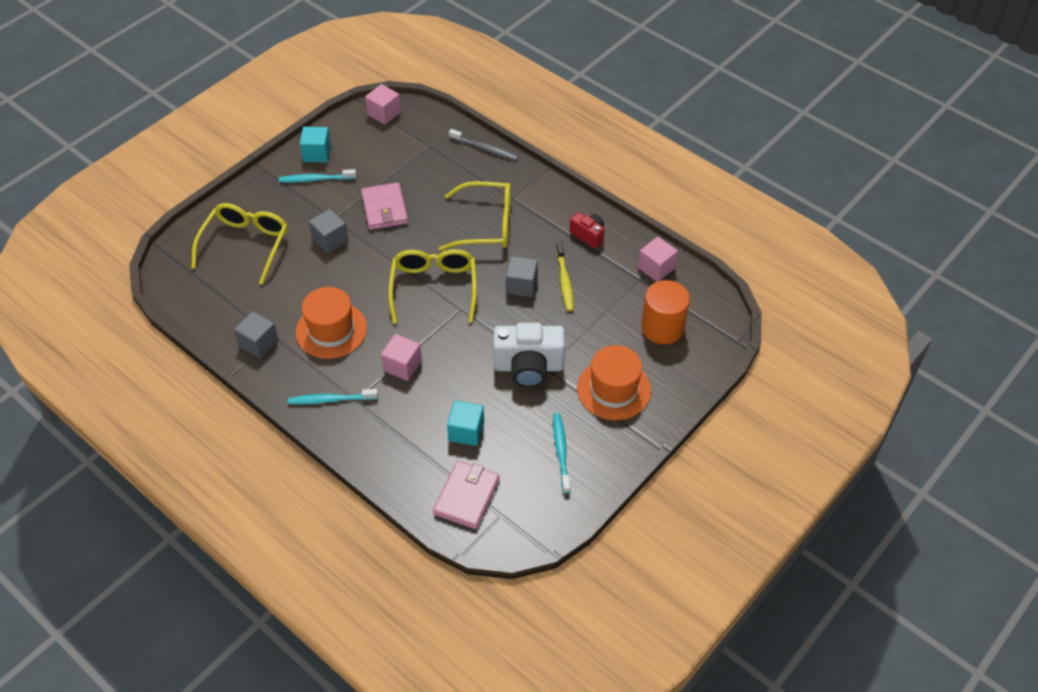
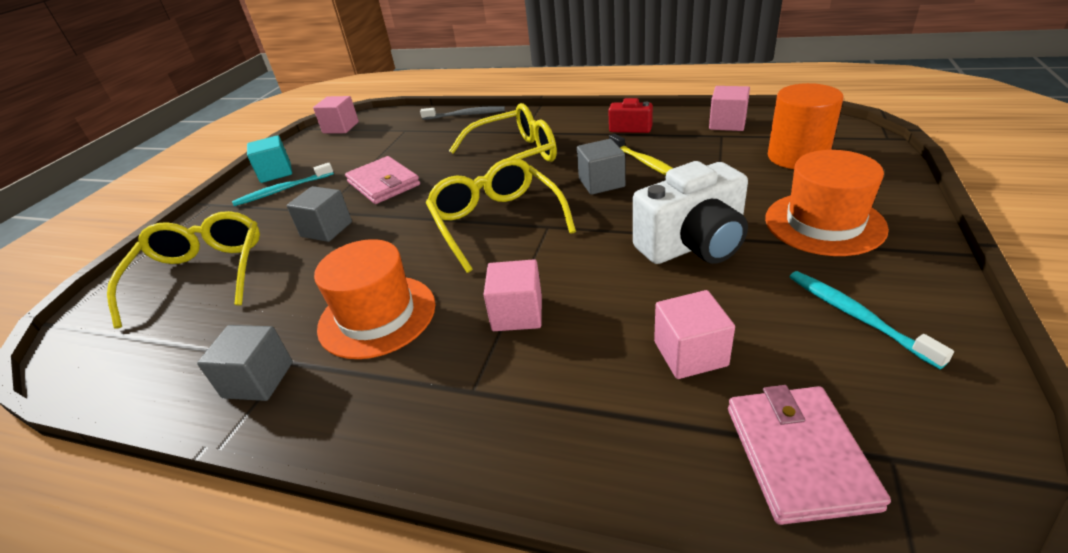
camera: 20 degrees left, 15 degrees down
turquoise toothbrush [288,389,378,404] -> none
turquoise cube [447,401,484,446] -> pink cube [654,290,735,379]

